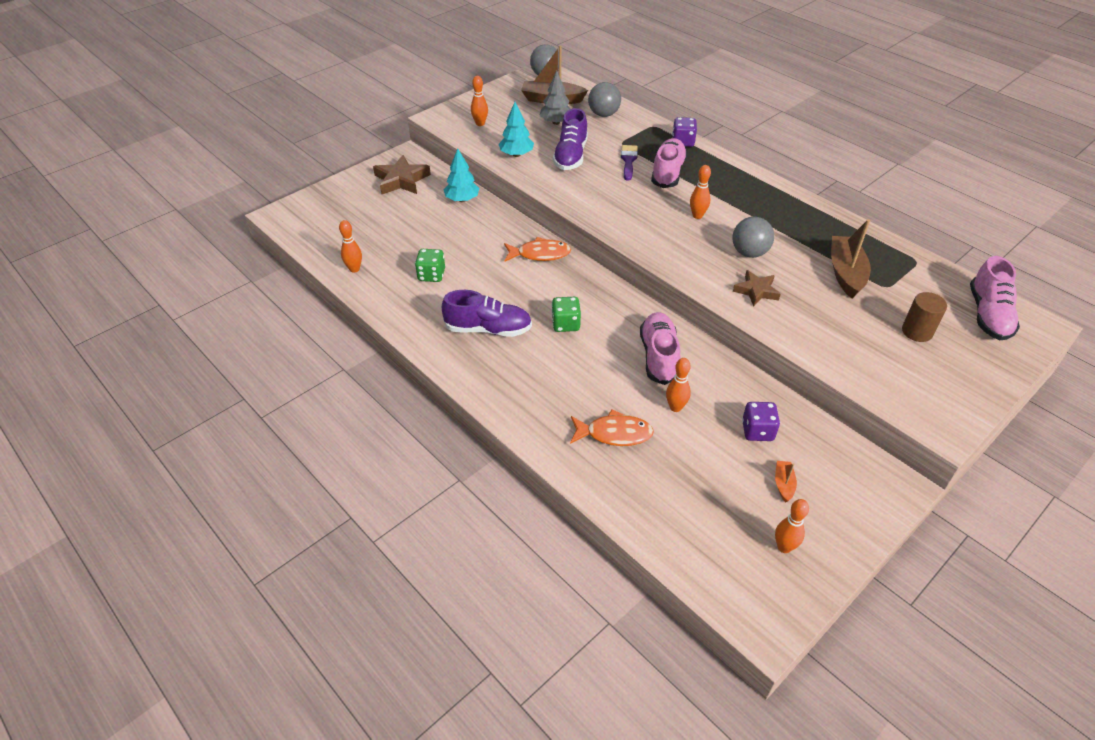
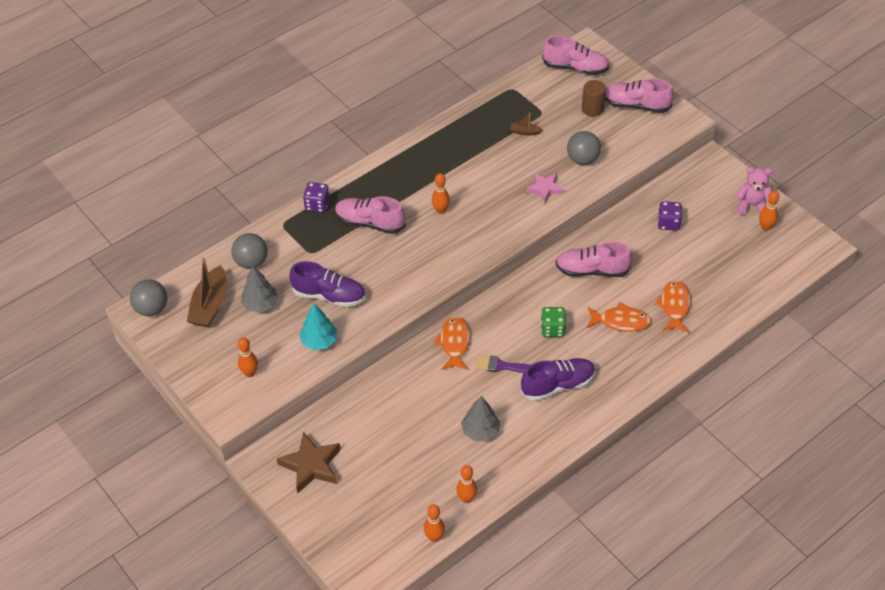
camera: 85 degrees left, 5 degrees up
green dice [415,249,445,282] -> grey tree [461,396,500,441]
purple shoe [442,290,532,337] -> purple shoe turned 60 degrees clockwise [521,358,595,401]
turquoise tree [444,148,480,202] -> none
purple brush [621,145,638,181] -> purple brush moved to [475,355,530,373]
orange bowling pin [666,358,691,412] -> orange bowling pin moved to [424,504,445,542]
grey ball [732,217,774,258] -> grey ball moved to [567,131,601,165]
brown star [733,270,781,307] -> pink star [526,172,564,203]
orange boat [775,461,797,502] -> none
brown boat [831,219,871,298] -> brown boat [510,112,543,136], size x0.47
none -> orange fish [587,302,651,332]
none -> pink shoe [605,78,674,113]
none -> pink teddy bear [736,167,773,215]

